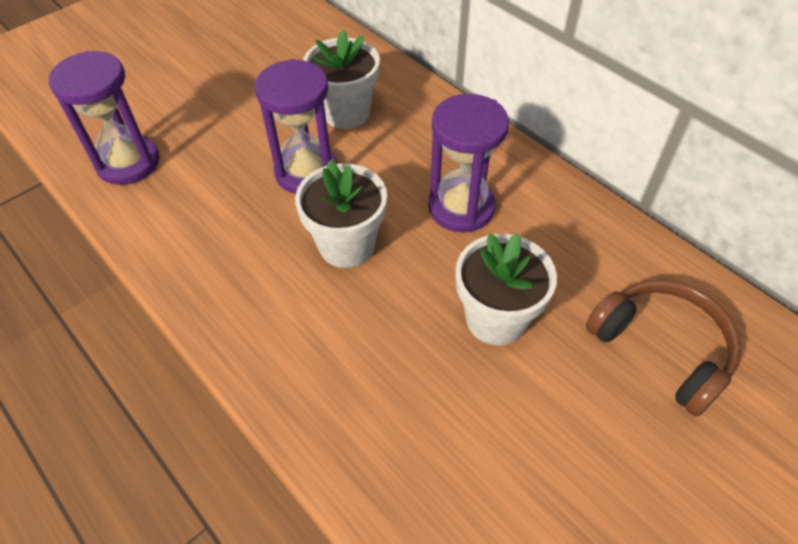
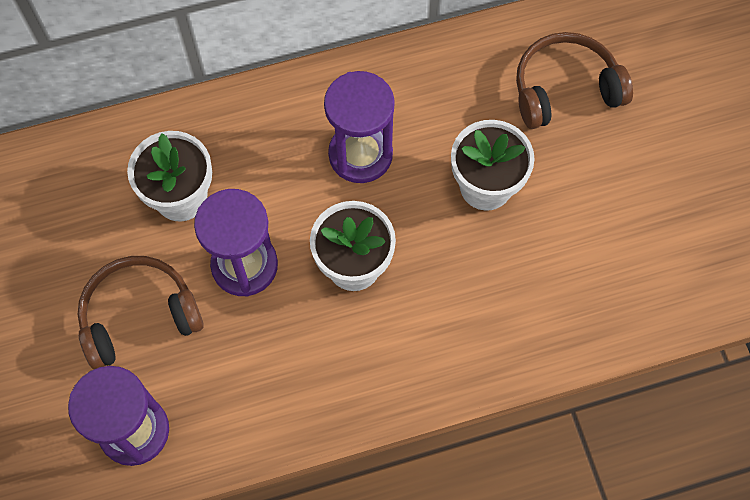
camera: 65 degrees left, 15 degrees up
none -> brown headphones [77,256,204,370]

